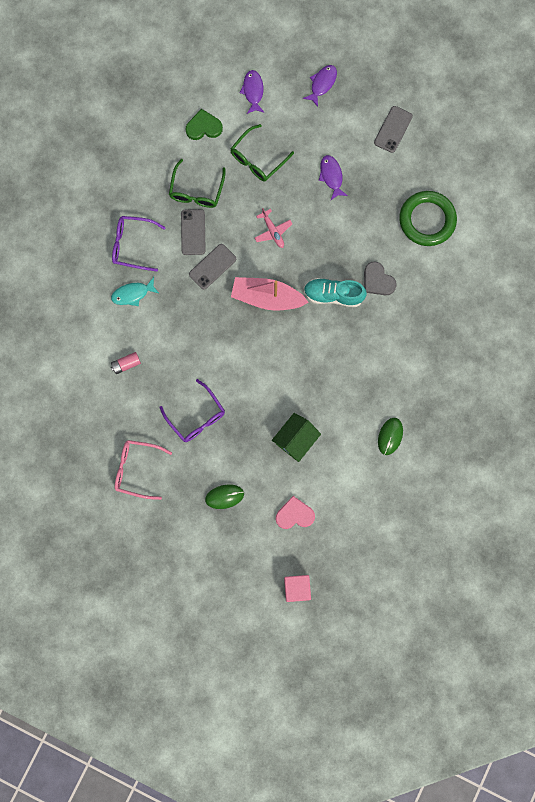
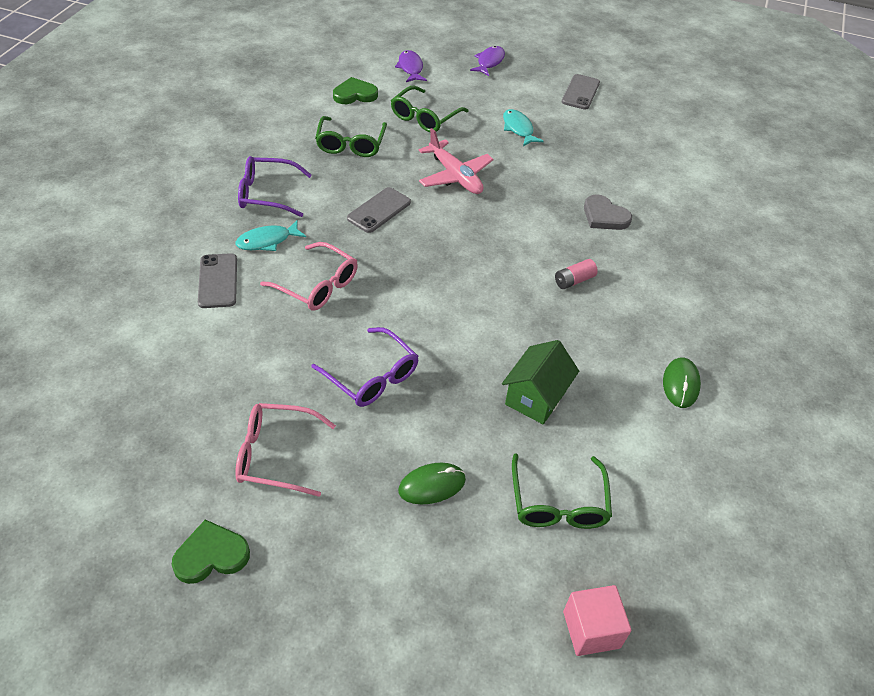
camera: 10 degrees left, 30 degrees down
pink battery [111,352,141,374] -> pink battery moved to [555,259,598,289]
grey phone [181,209,206,255] -> grey phone moved to [198,253,237,308]
pink boat [231,277,309,311] -> none
pink plane [254,208,292,248] -> pink plane [419,128,494,194], size x1.55
pink heart [276,496,315,529] -> green glasses [512,453,612,529]
turquoise shoe [304,278,367,307] -> none
purple fish [319,155,348,200] -> turquoise fish [503,109,544,146]
green ring [399,191,457,246] -> none
none -> green heart [172,519,250,584]
none -> pink glasses [260,242,358,311]

